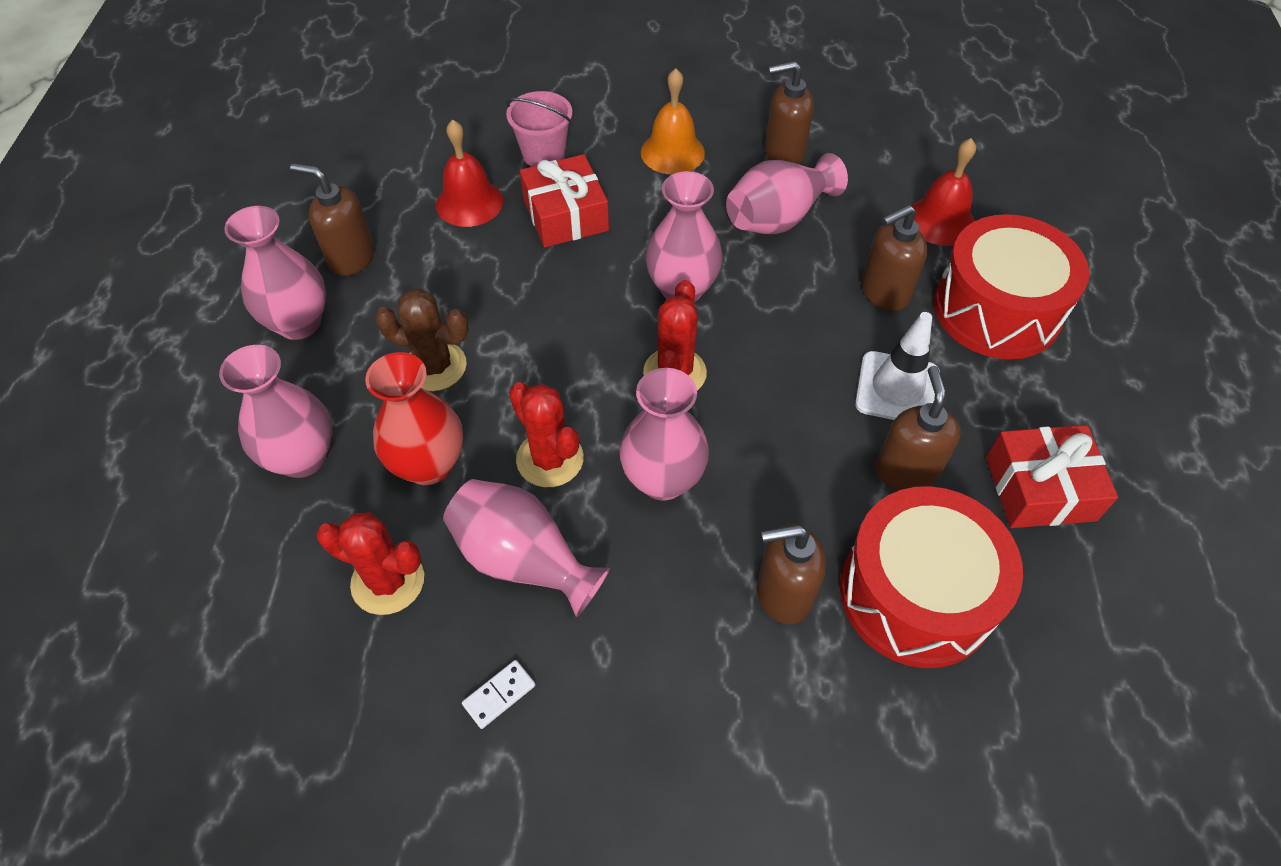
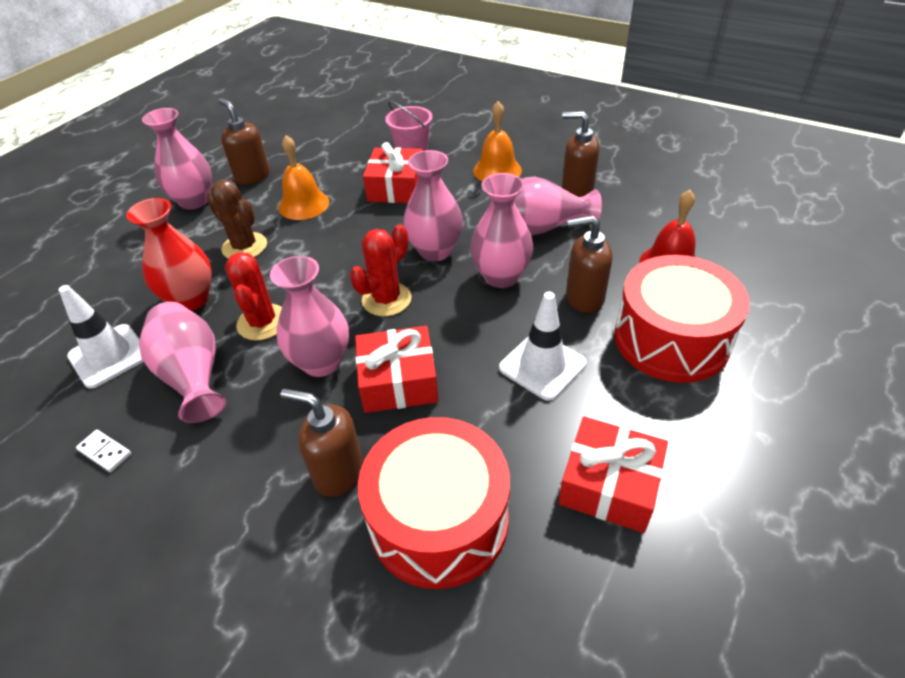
camera: 30 degrees right, 10 degrees down
pink vase [219,345,332,478] -> pink vase moved to [470,173,534,288]
red cactus [316,512,424,615] -> white traffic cone [59,285,144,389]
red bell [436,119,503,227] -> none
white domino [462,660,536,729] -> white domino turned 45 degrees clockwise [76,430,131,472]
brown soap dispenser [876,366,961,491] -> none
none -> orange bell [279,135,329,220]
none -> red gift [355,326,439,413]

